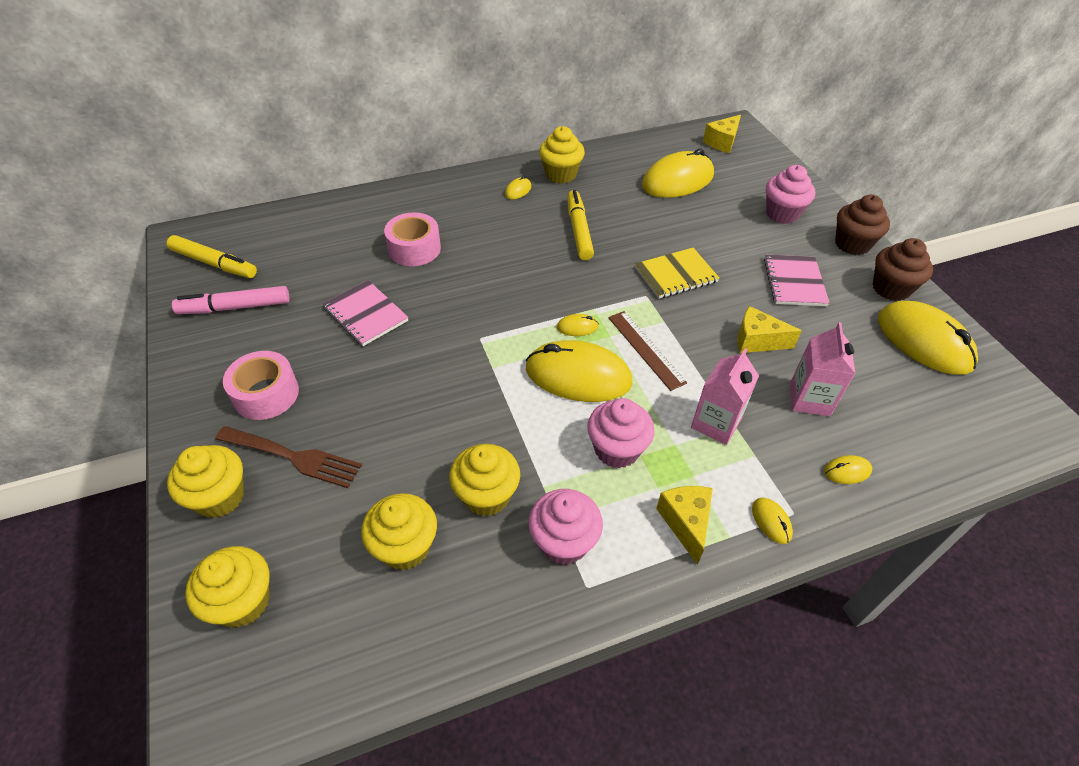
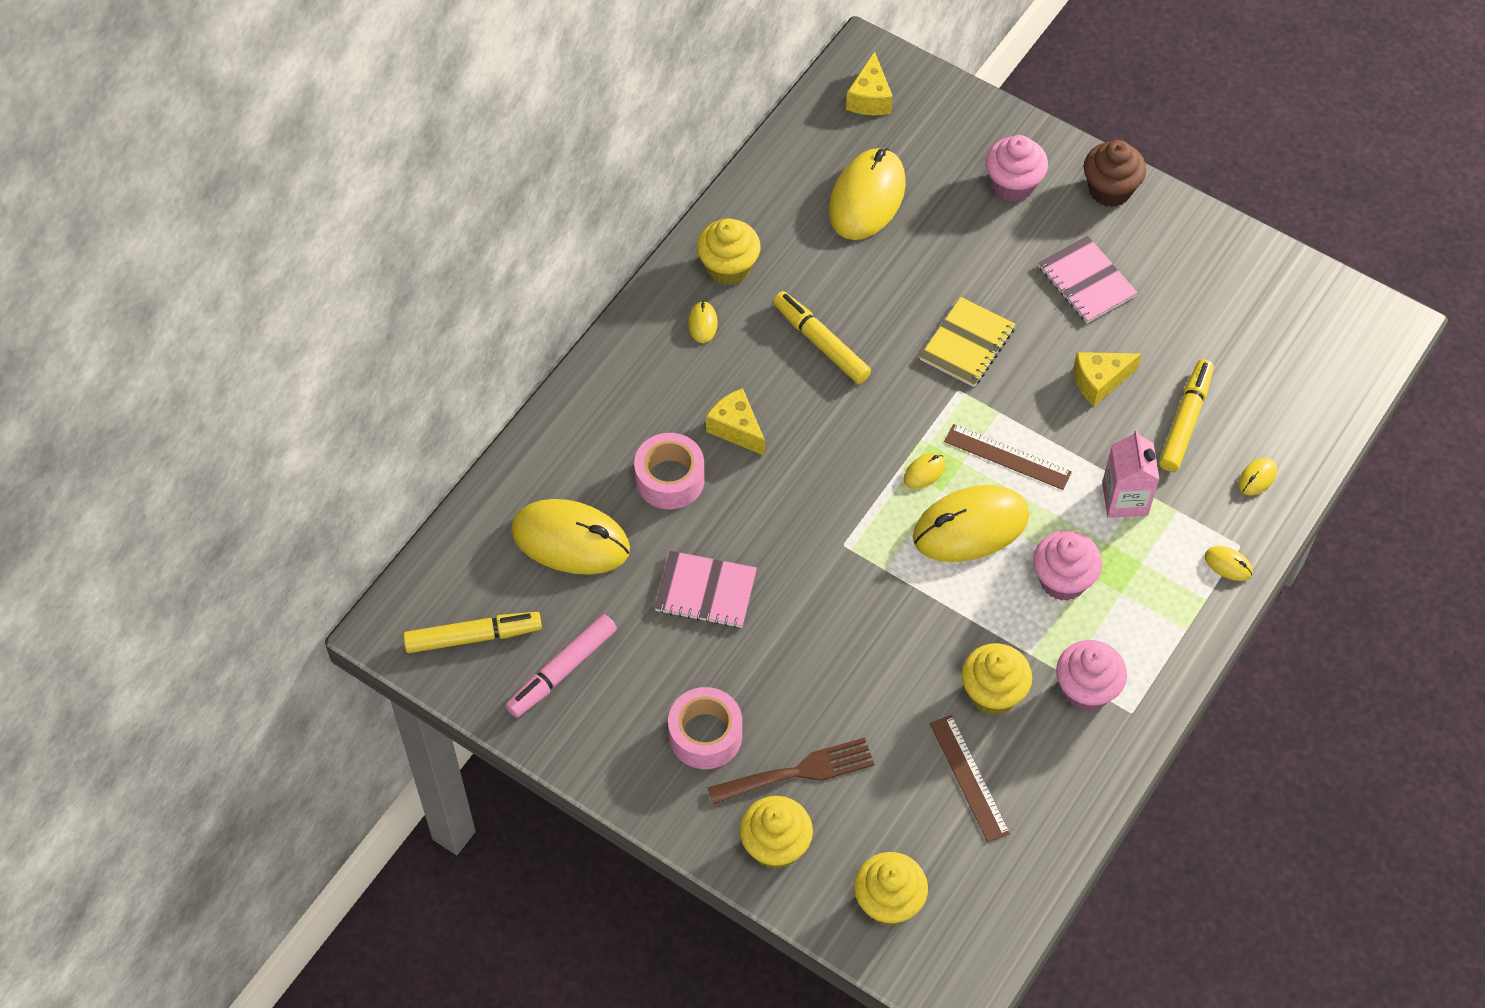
camera: 35 degrees left, 10 degrees up
yellow cupcake [361,493,437,570] -> brown ruler [930,715,1010,842]
yellow cheese [656,486,713,565] -> yellow cheese moved to [706,388,765,456]
pink carton [790,322,855,416] -> yellow marker [1159,359,1214,472]
brown cupcake [873,238,933,301] -> none
yellow mouse [878,301,978,375] -> yellow mouse moved to [511,499,630,575]

